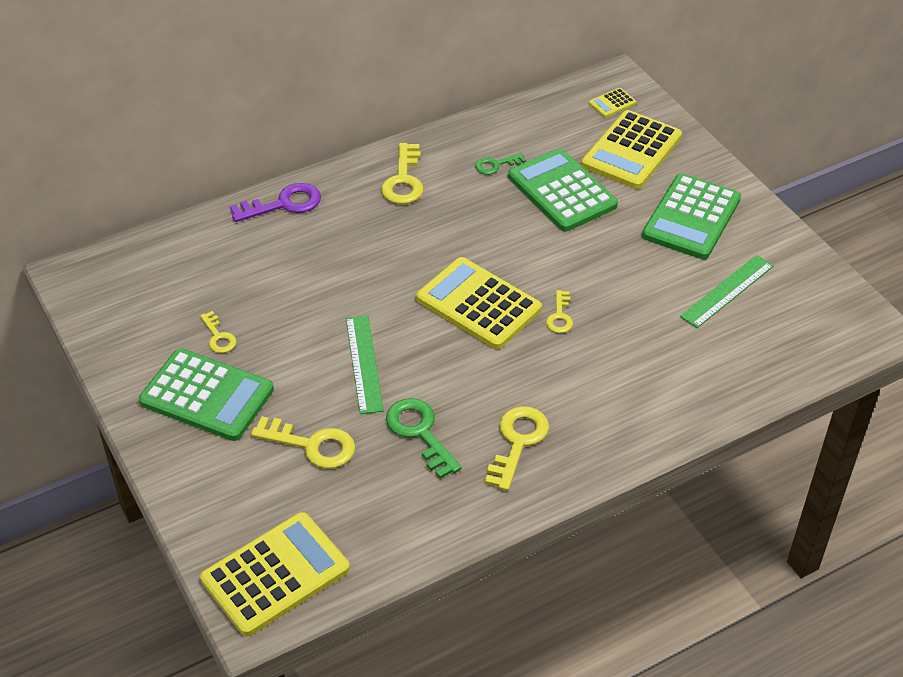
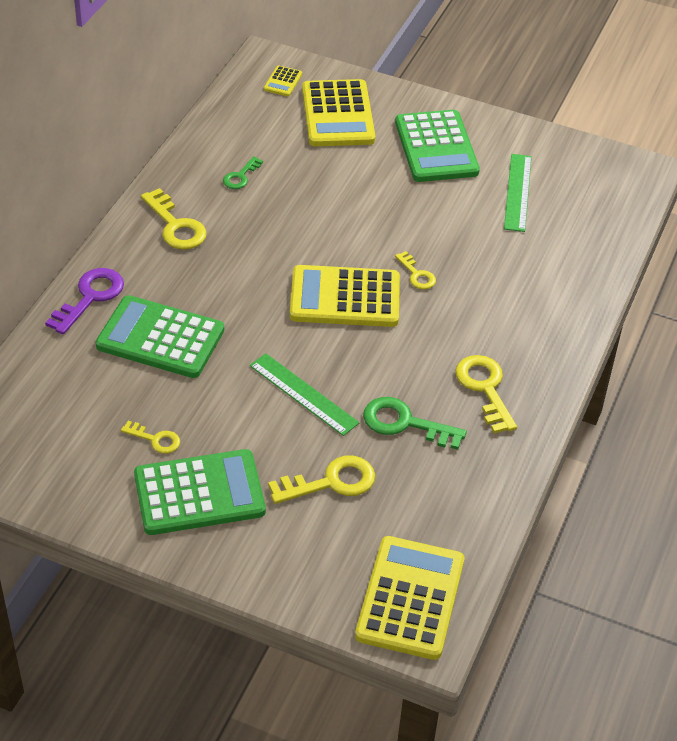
camera: 40 degrees left, 0 degrees up
green calculator [508,148,618,232] -> green calculator moved to [95,295,224,378]

